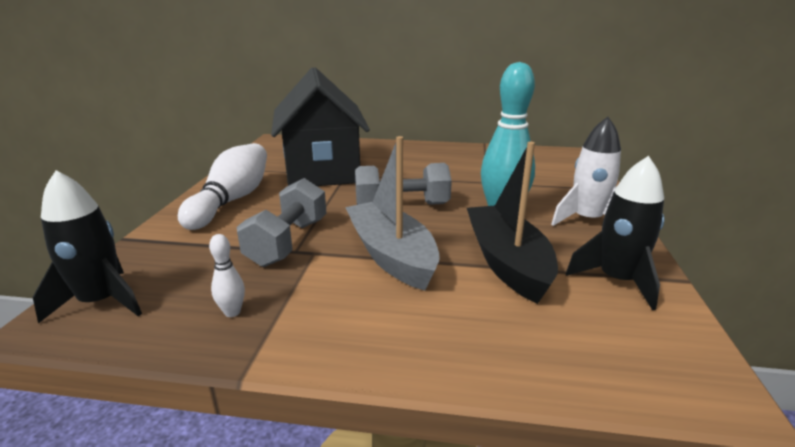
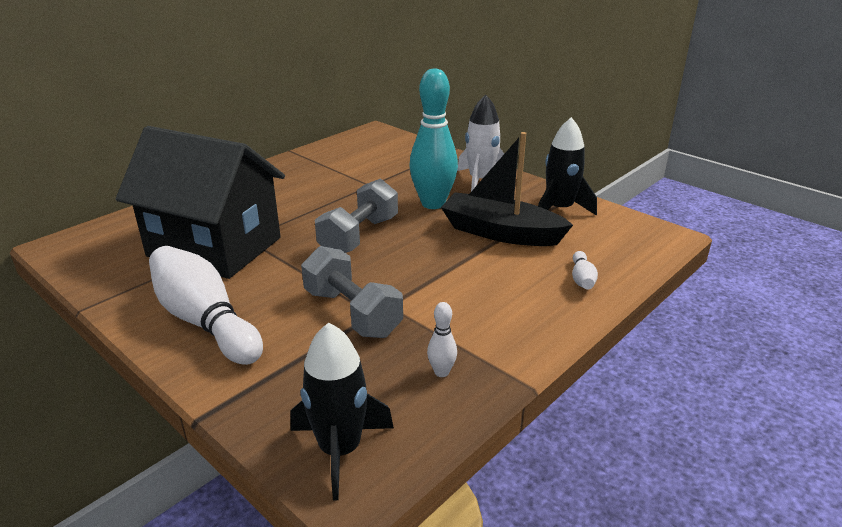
camera: 55 degrees left, 5 degrees up
grey boat [345,136,440,291] -> none
none -> white bowling pin [572,251,598,289]

